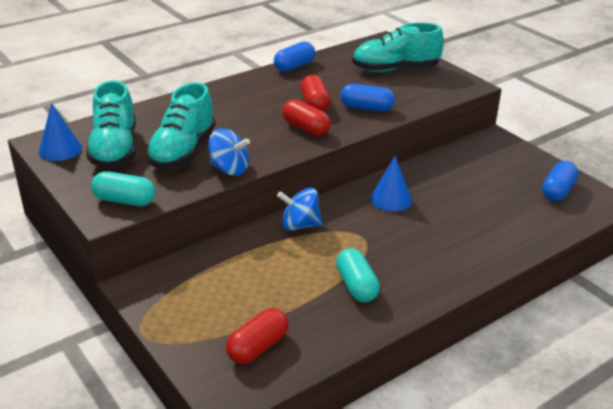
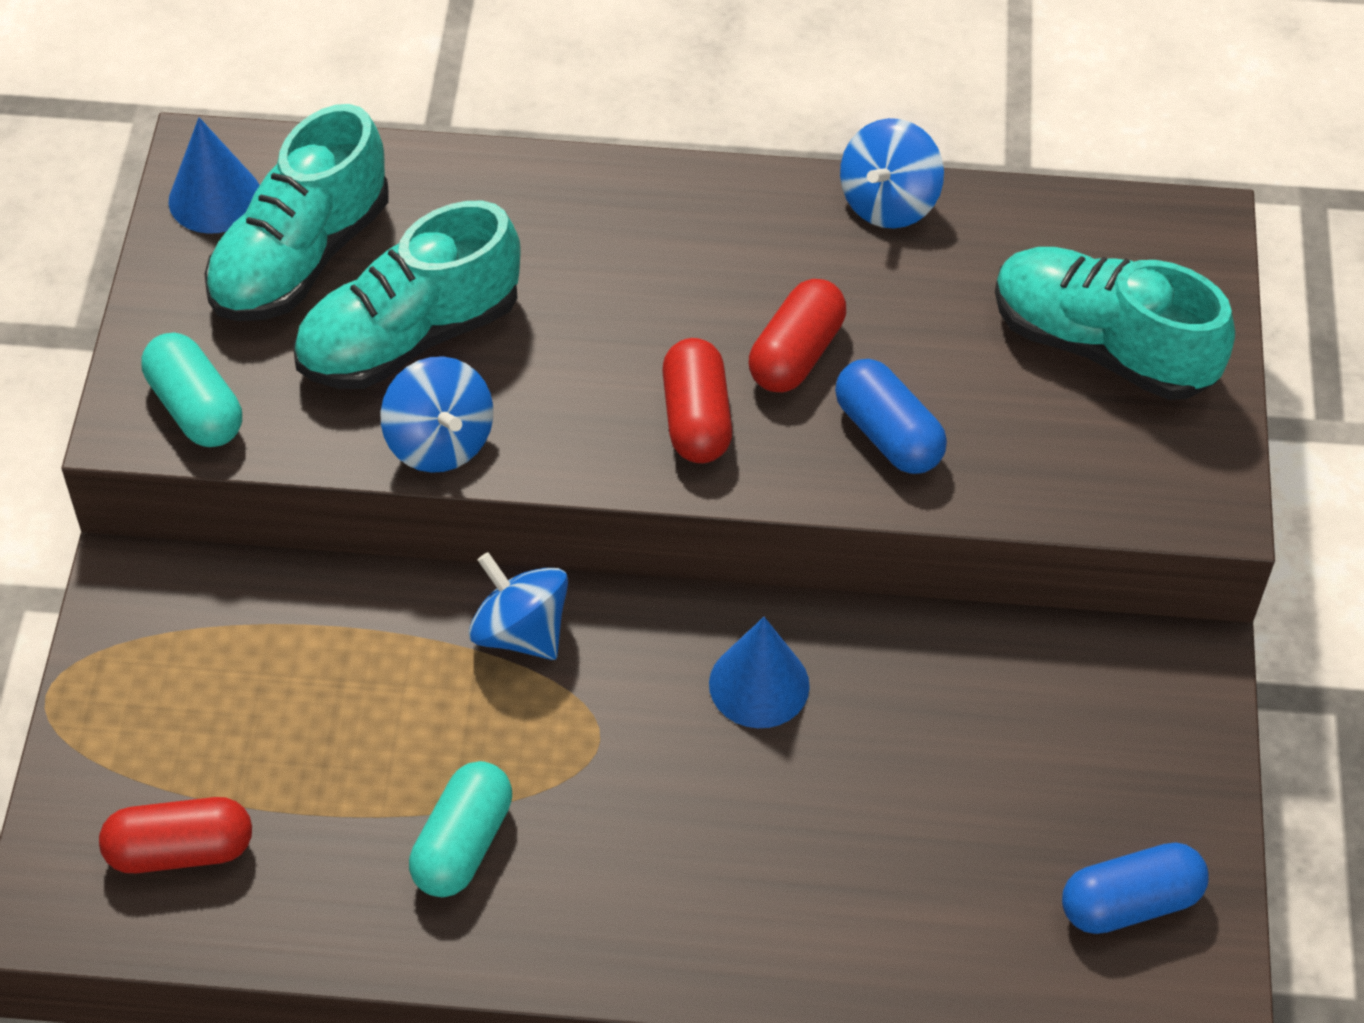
camera: 40 degrees right, 20 degrees up
blue capsule [274,41,315,72] -> blue spinning top [840,118,944,229]

